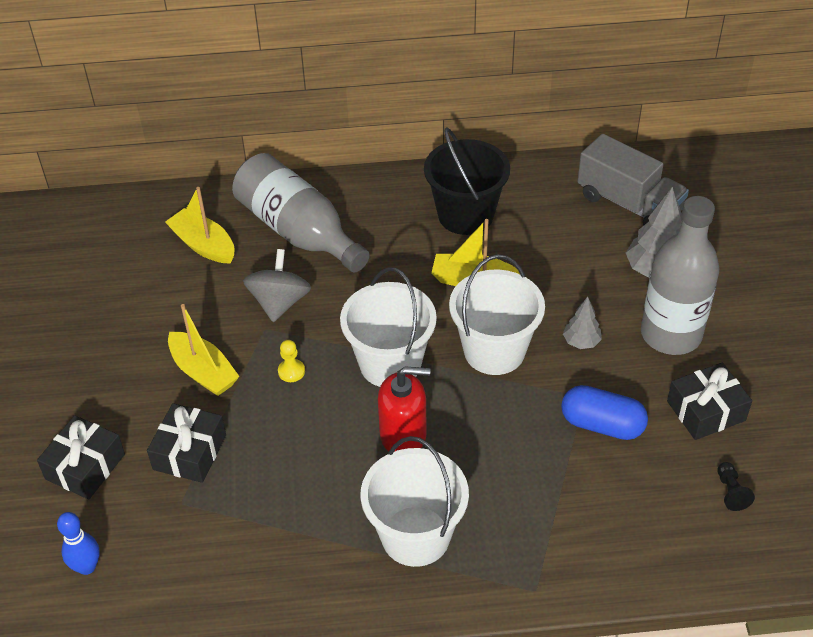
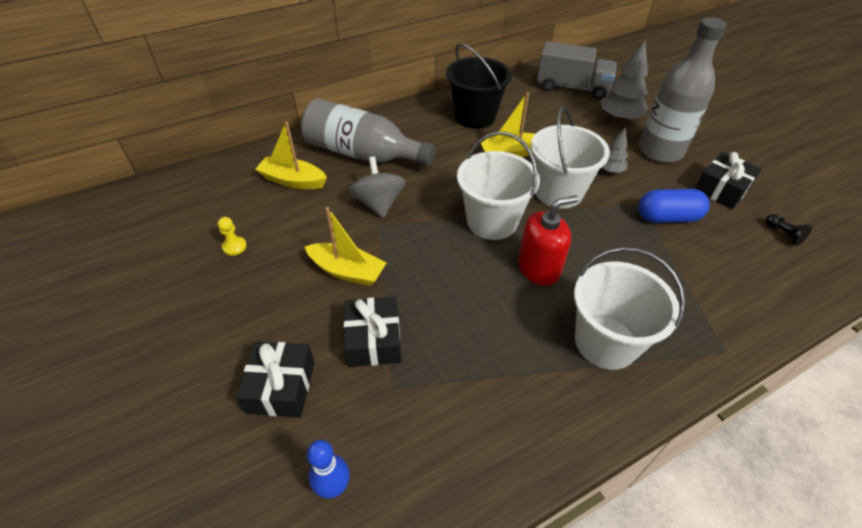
camera: 25 degrees left, 0 degrees up
yellow pawn [278,340,305,382] -> yellow pawn moved to [218,217,247,256]

